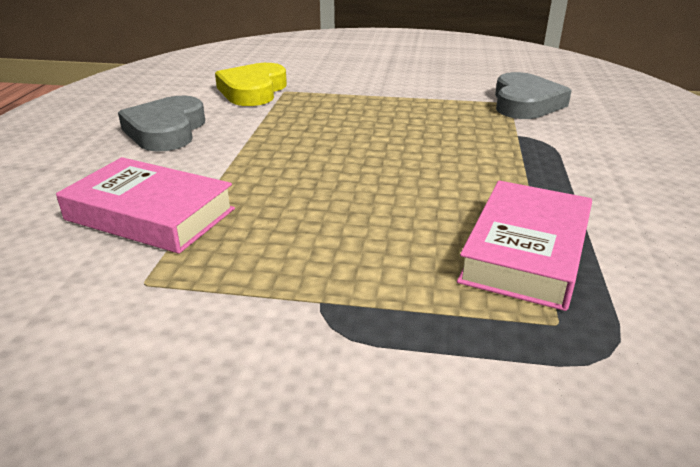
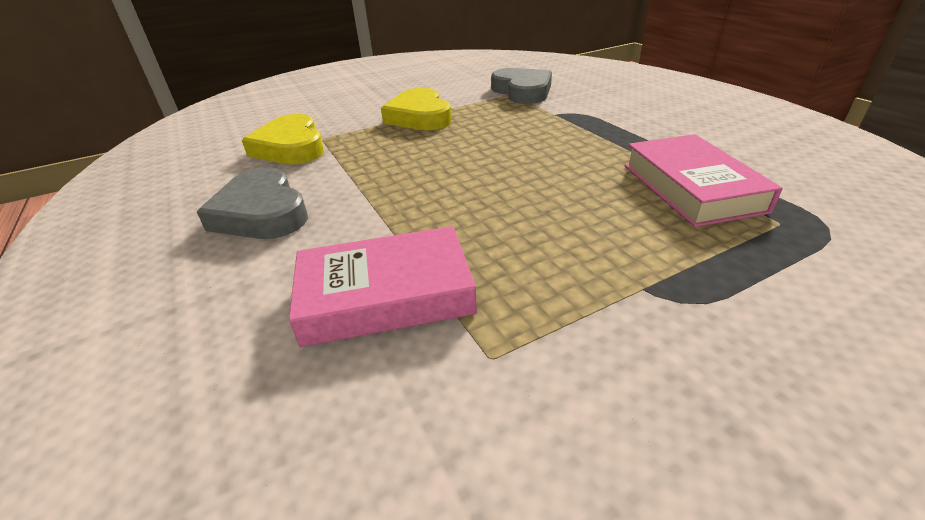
camera: 35 degrees left, 5 degrees up
none -> yellow heart [381,88,452,130]

